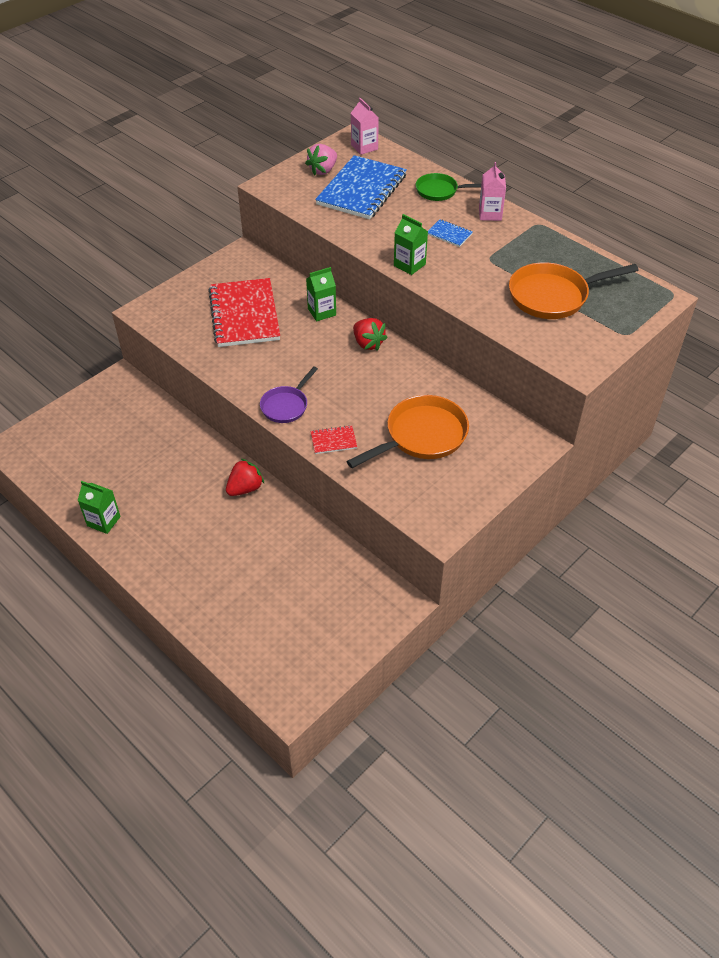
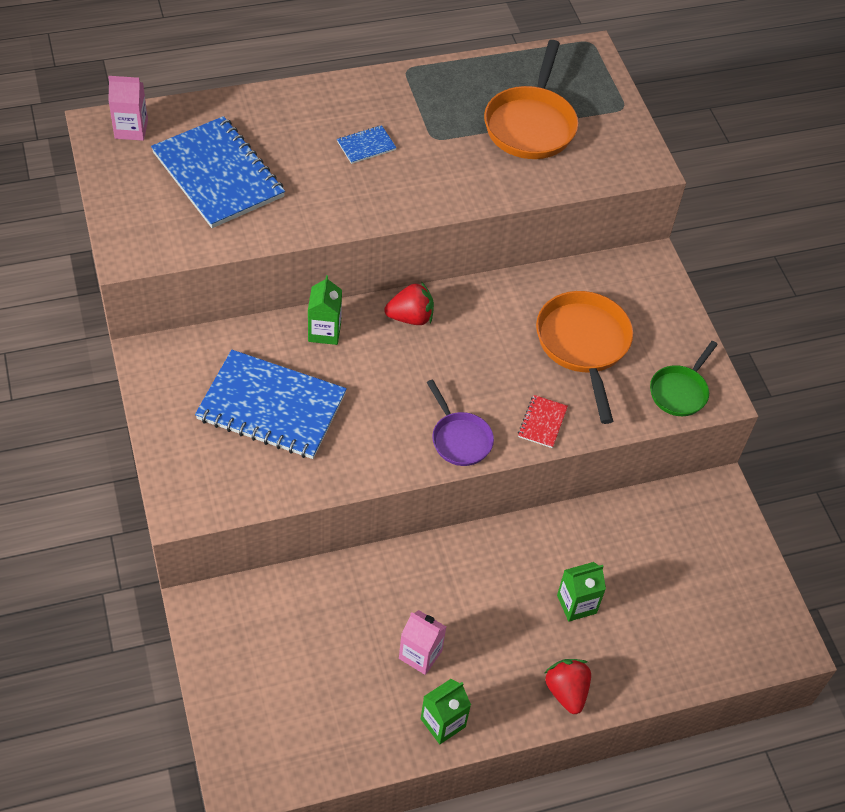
camera: 65 degrees left, 5 degrees up
red notebook [208,278,280,347] -> blue notebook [195,350,347,459]
red strawberry [226,458,264,496] -> red strawberry moved to [545,659,591,714]
pink strawberry [305,144,337,176] -> none
green carton [394,214,428,275] -> green carton moved to [557,562,606,622]
green pan [416,173,481,201] -> green pan moved to [650,341,718,416]
pink carton [479,162,506,221] -> pink carton moved to [399,610,446,675]

